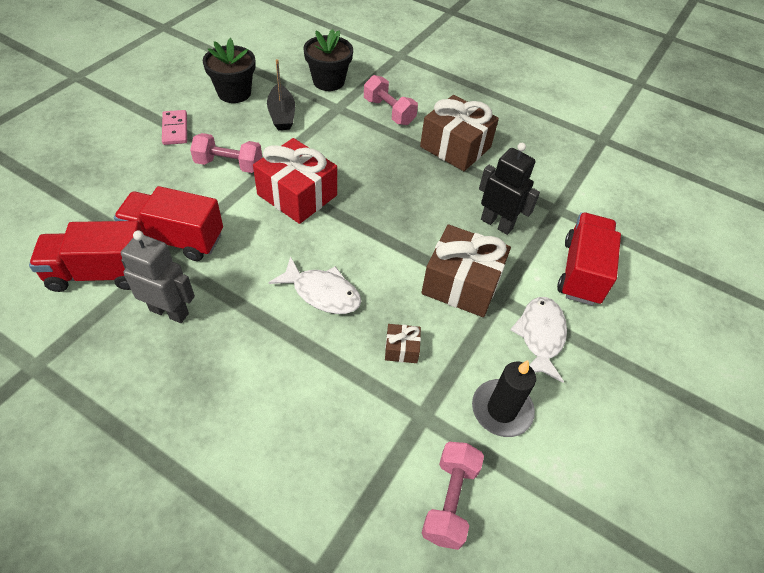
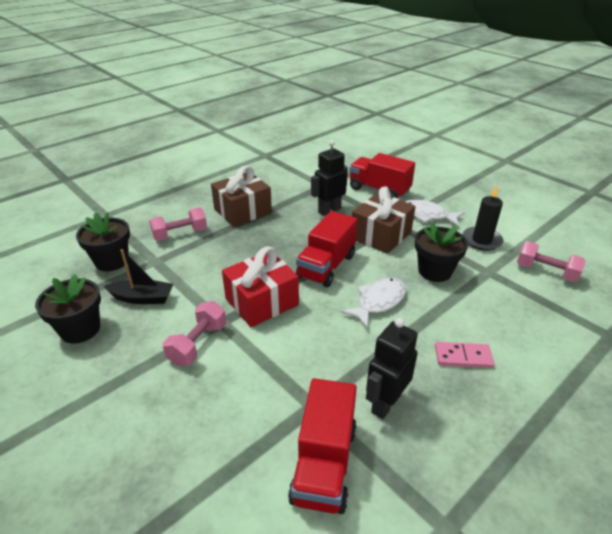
camera: 70 degrees left, 15 degrees down
red truck [114,186,223,261] -> red truck moved to [296,211,358,287]
grey robot [121,230,195,323] -> black robot [366,318,418,419]
pink domino [162,110,187,145] -> pink domino moved to [435,342,494,368]
brown gift [385,324,421,363] -> black flower pot [415,222,468,282]

